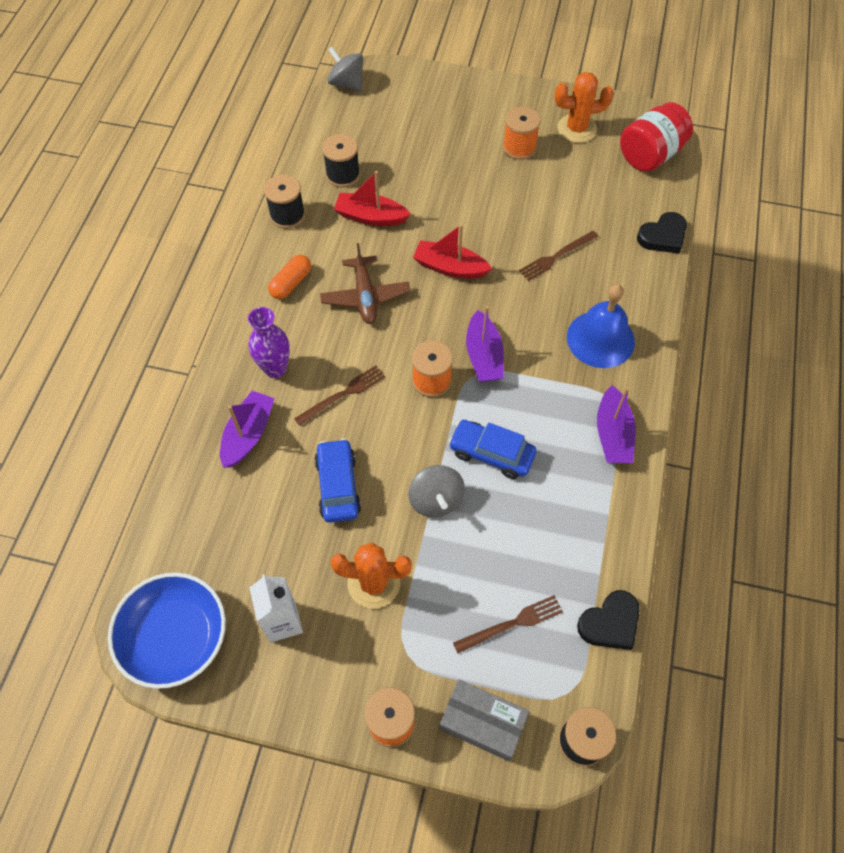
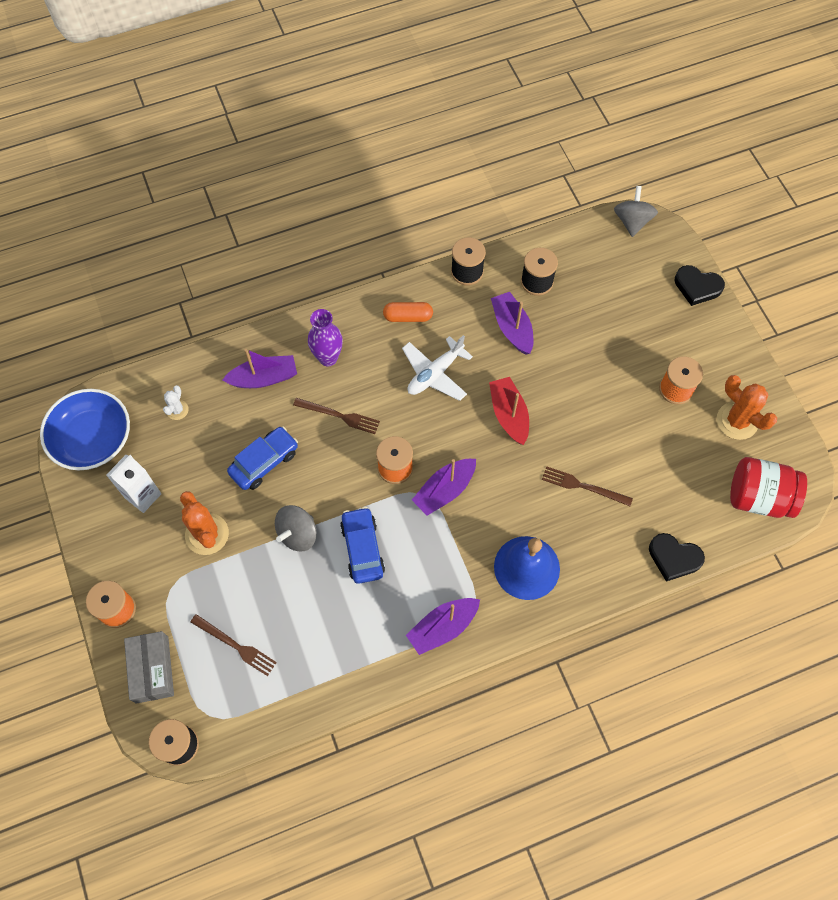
camera: 55 degrees right, 5 degrees up
brown plane [320,243,410,324] -> white plane [402,335,473,401]
red boat [334,171,411,226] -> purple boat [491,292,533,355]
black heart [577,590,640,650] -> black heart moved to [675,265,725,306]
none -> white cactus [163,385,189,420]

